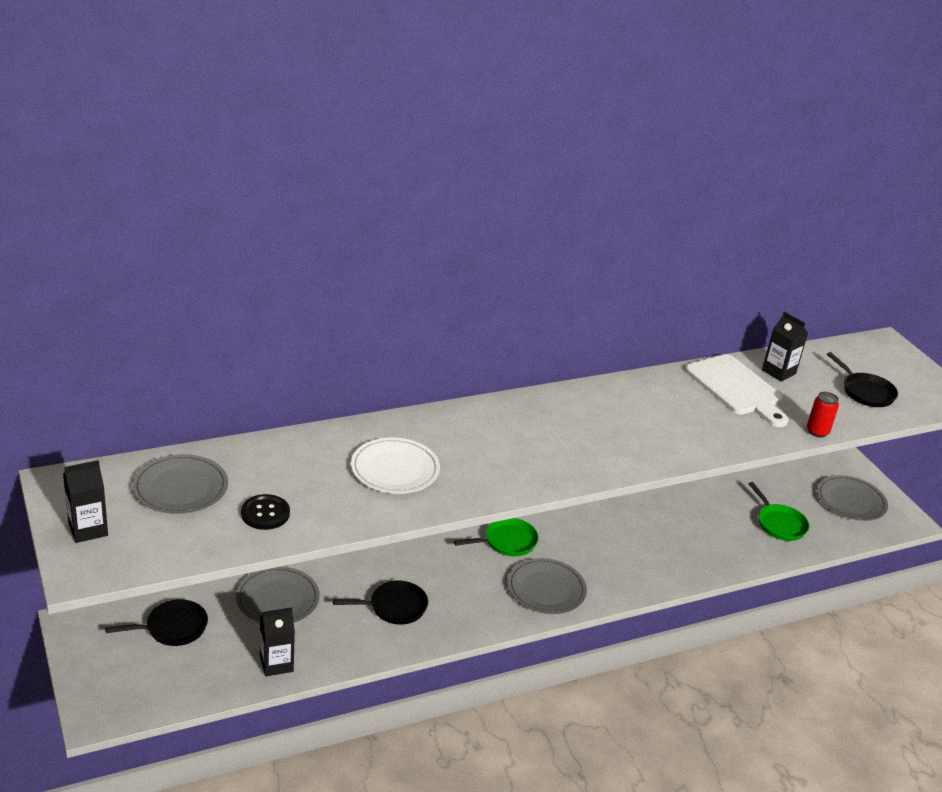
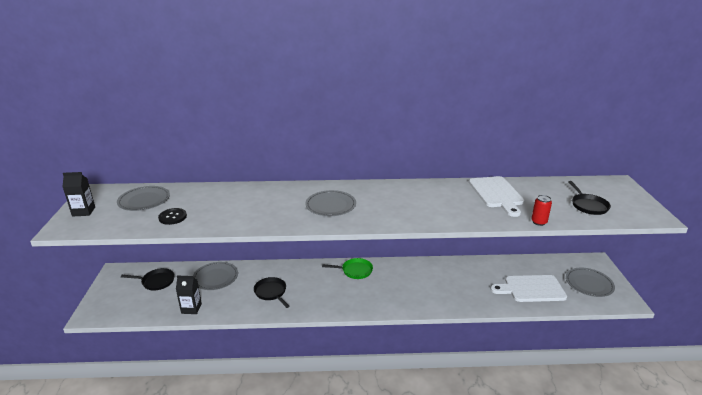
camera: 25 degrees right, 5 degrees down
black pan [333,581,428,625] -> black pan turned 135 degrees counterclockwise [254,277,290,308]
white plate [351,438,440,494] -> none
grey plate [508,558,587,614] -> grey plate moved to [305,190,356,216]
green pan [749,482,809,541] -> white cutting board [491,275,567,302]
black carton [762,312,808,382] -> none

